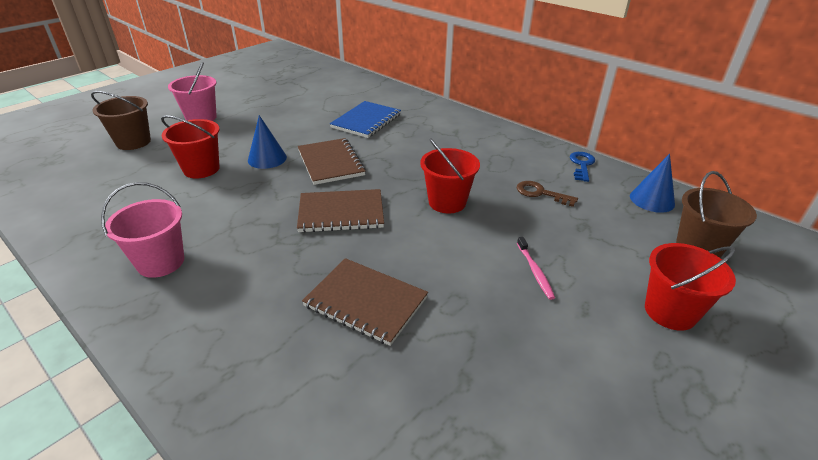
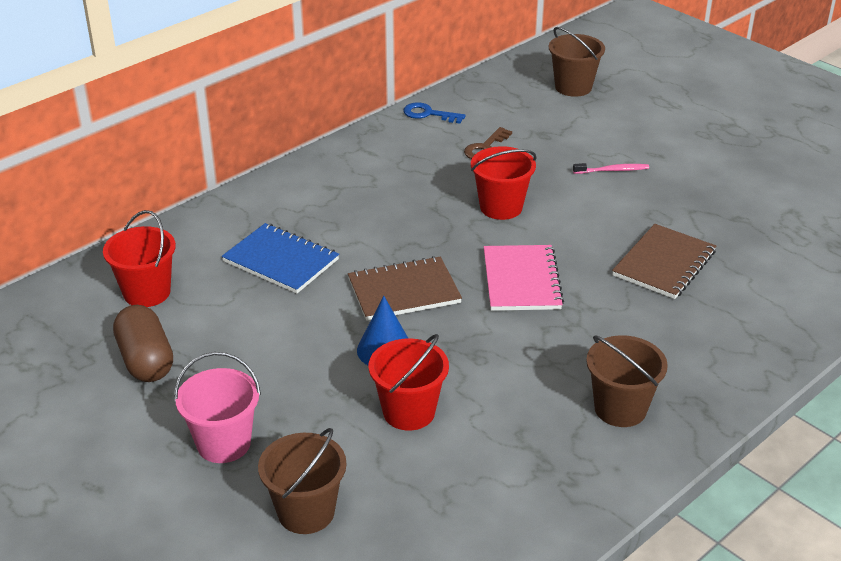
camera: 85 degrees left, 0 degrees up
pink bucket [101,182,184,278] -> brown bucket [586,335,668,427]
brown notebook [297,189,384,233] -> pink notebook [484,245,564,311]
blue cone [630,154,675,213] -> none
red bucket [645,243,736,331] -> red bucket moved to [103,210,176,307]
none -> brown capsule [113,305,173,382]

